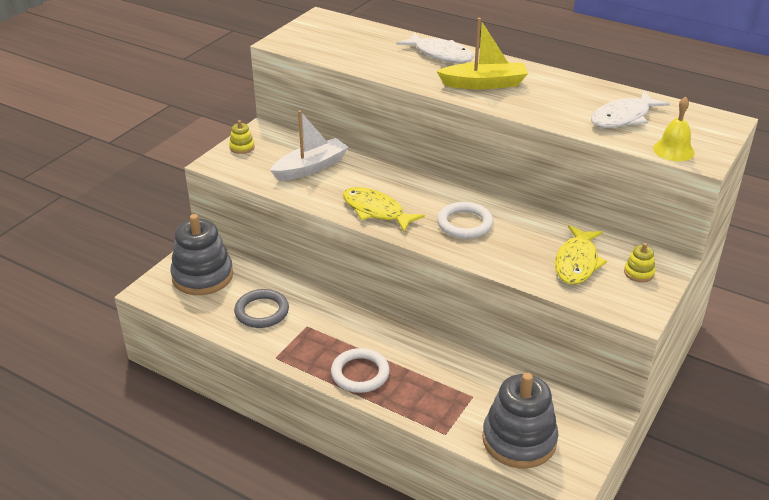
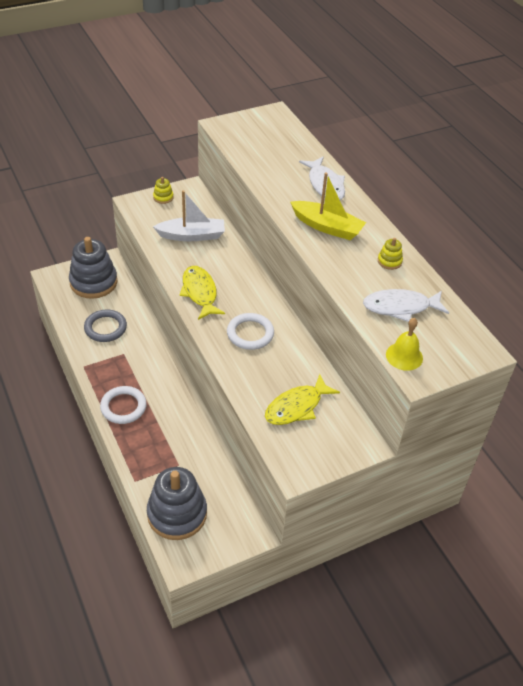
camera: 30 degrees right, 10 degrees up
yellow stacking toy [624,243,655,282] -> yellow stacking toy moved to [378,238,403,270]

